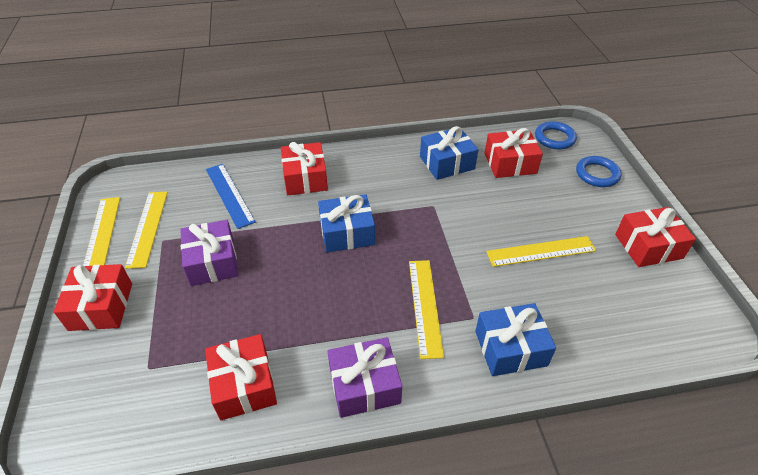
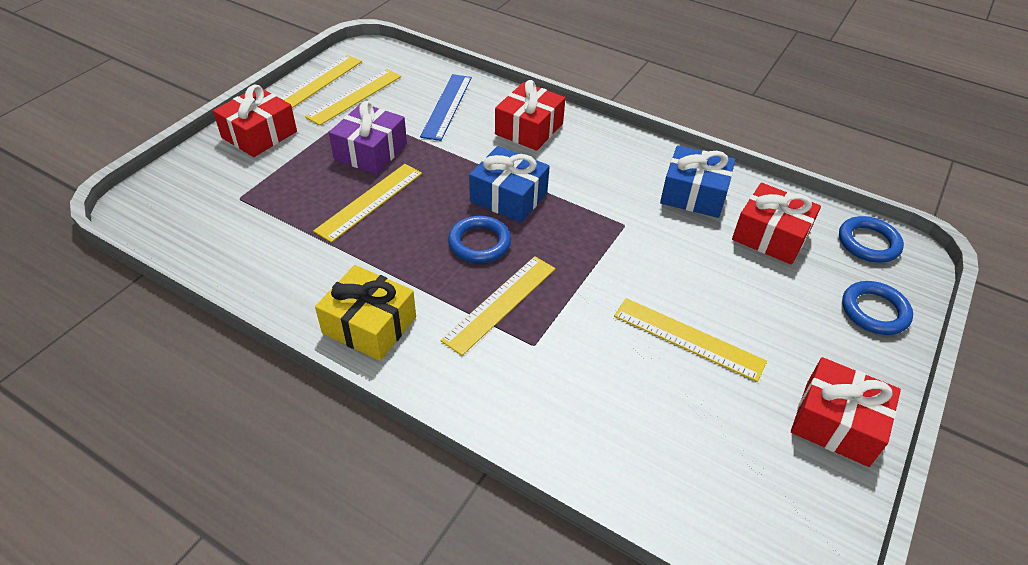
camera: 40 degrees right, 0 degrees up
red gift [205,334,277,421] -> none
purple gift [327,337,402,418] -> yellow gift [315,265,416,361]
blue gift [475,303,556,376] -> none
none -> yellow ruler [313,164,422,243]
none -> blue ring [448,216,511,263]

